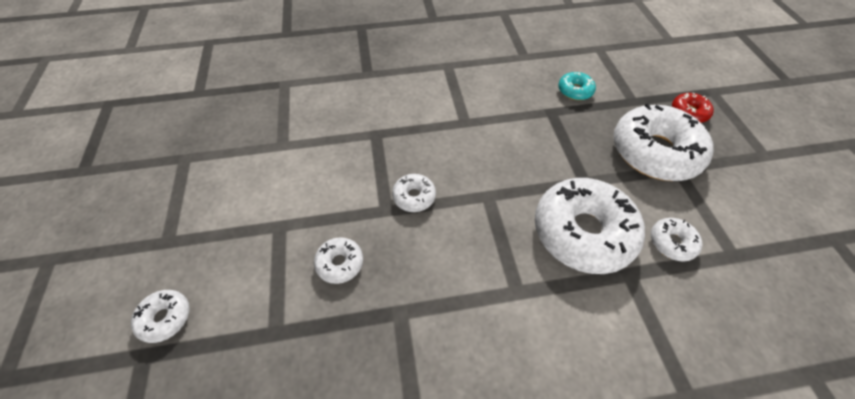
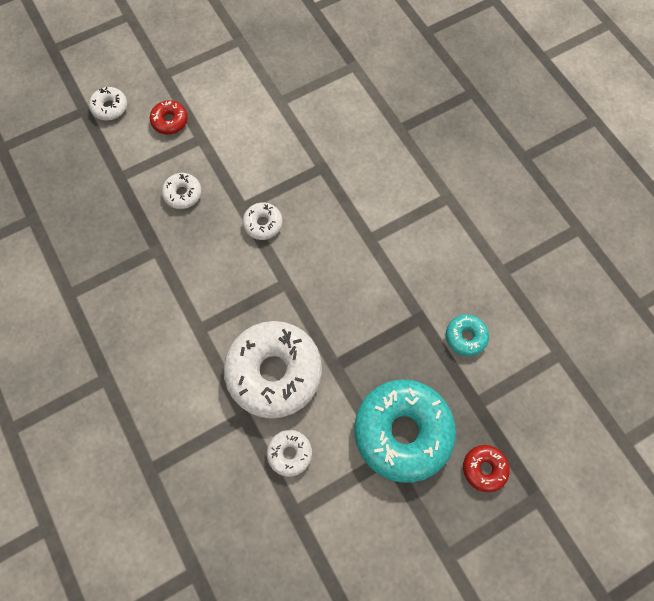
camera: 70 degrees right, 15 degrees up
white donut [613,104,714,181] -> turquoise donut [354,380,456,483]
none -> red donut [150,100,188,134]

